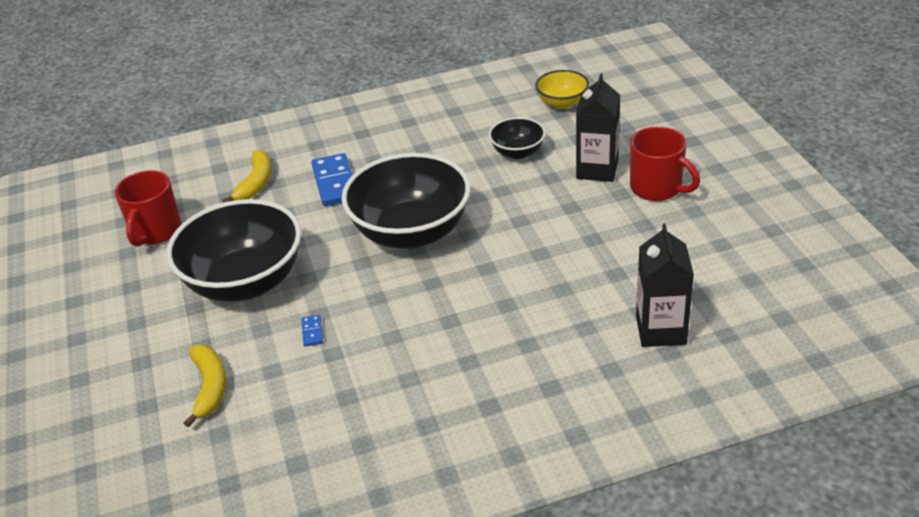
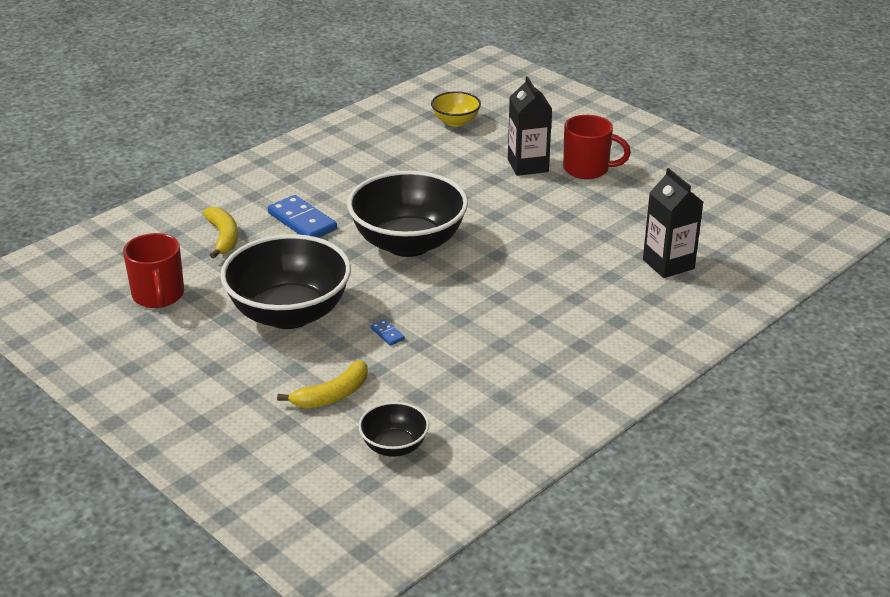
camera: 30 degrees left, 5 degrees down
yellow banana [184,345,226,428] -> yellow banana turned 90 degrees clockwise [277,360,368,408]
black bowl [489,117,546,159] -> black bowl moved to [358,402,429,457]

